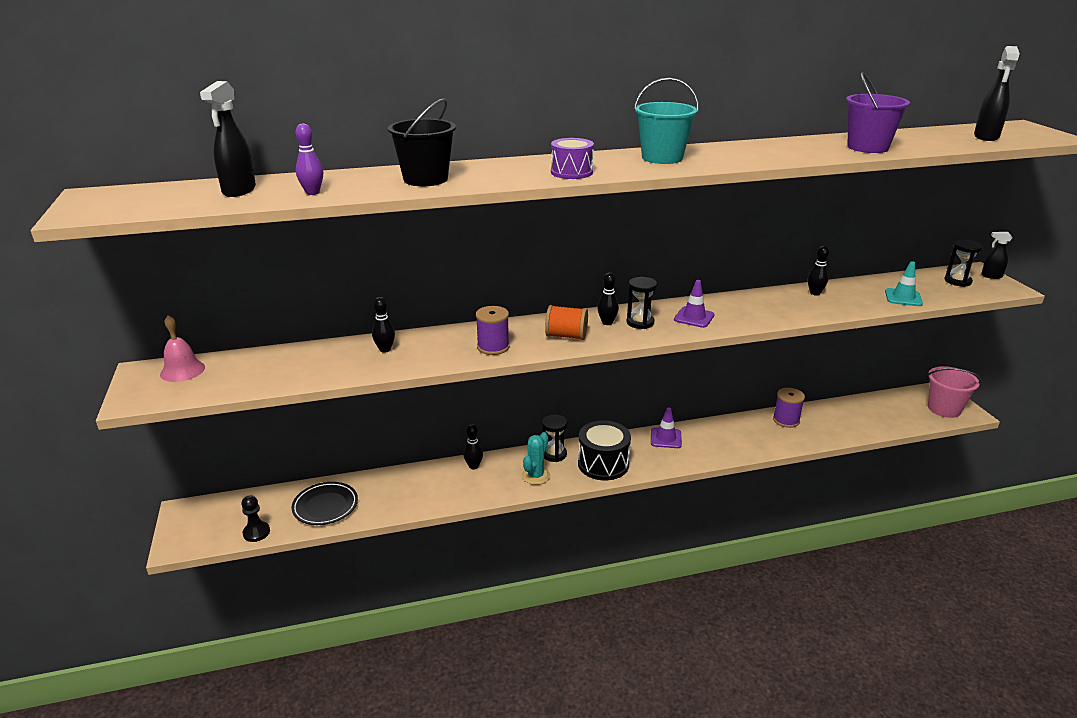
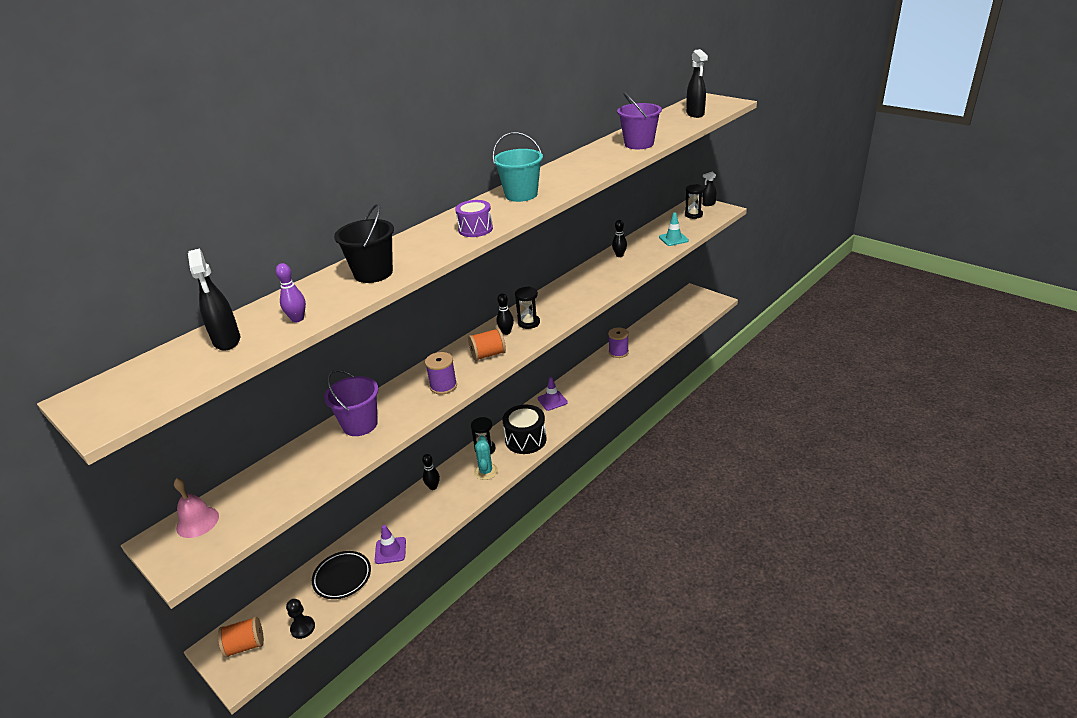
camera: 30 degrees left, 5 degrees up
black bowling pin [372,297,395,353] -> purple bucket [324,370,378,436]
purple traffic cone [674,280,714,328] -> purple traffic cone moved to [375,525,406,564]
pink bucket [927,366,981,418] -> none
none -> orange spool [218,616,264,658]

